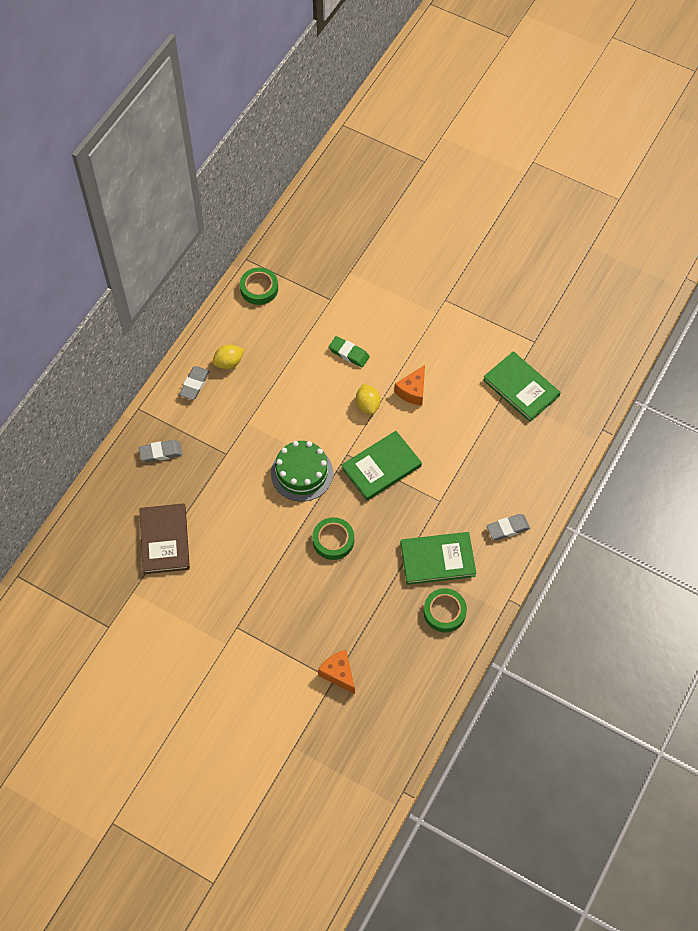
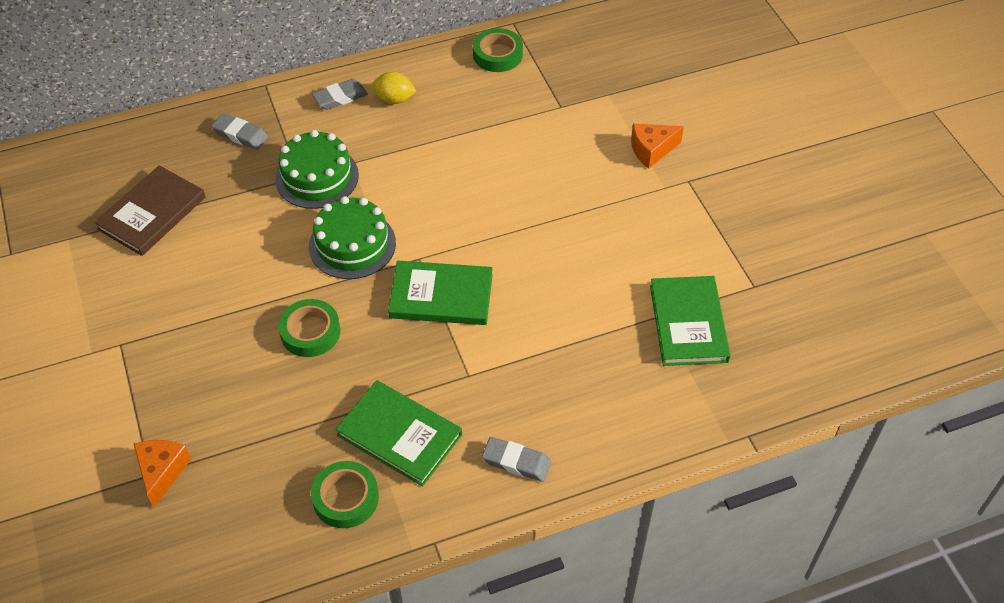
camera: 40 degrees right, 10 degrees down
green eraser [329,336,370,367] -> none
yellow lemon [356,384,380,415] -> none
orange cheese [394,365,425,406] -> orange cheese moved to [631,124,684,169]
none -> green cake [275,130,359,209]

